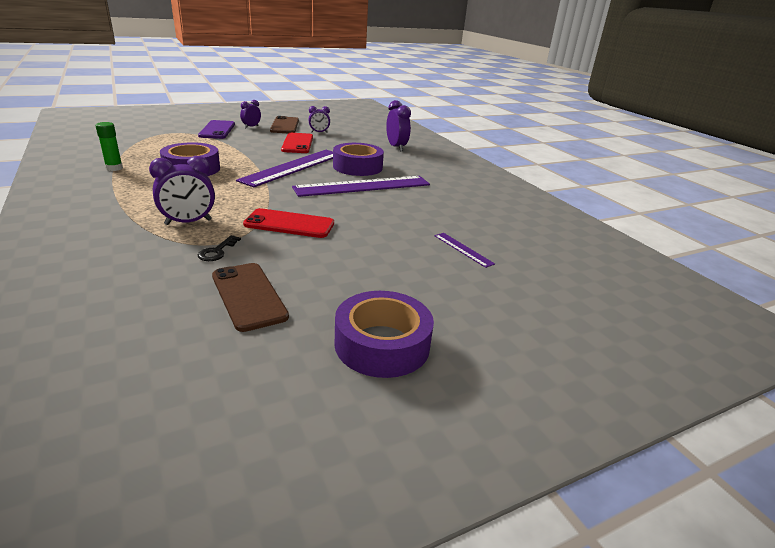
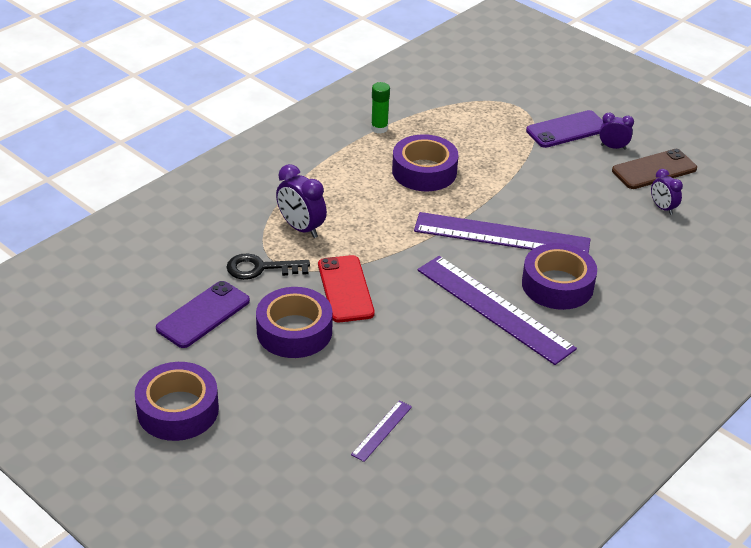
camera: 70 degrees right, 10 degrees up
black key [198,235,241,261] -> black key [226,254,310,280], size x1.58
brown phone [212,263,289,332] -> purple phone [156,281,250,348]
red phone [281,133,313,153] -> none
purple clock [386,100,411,151] -> none
none -> purple tape [256,287,333,358]

